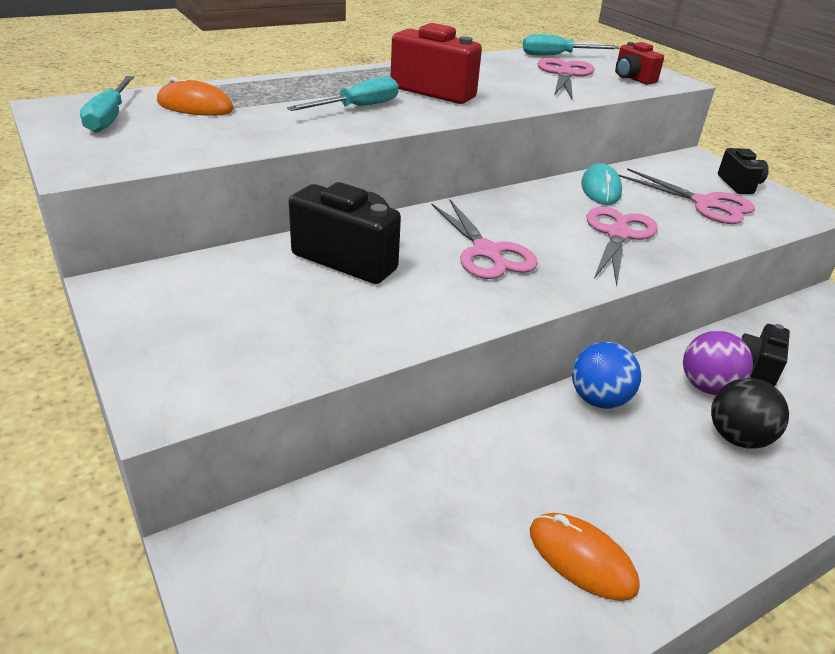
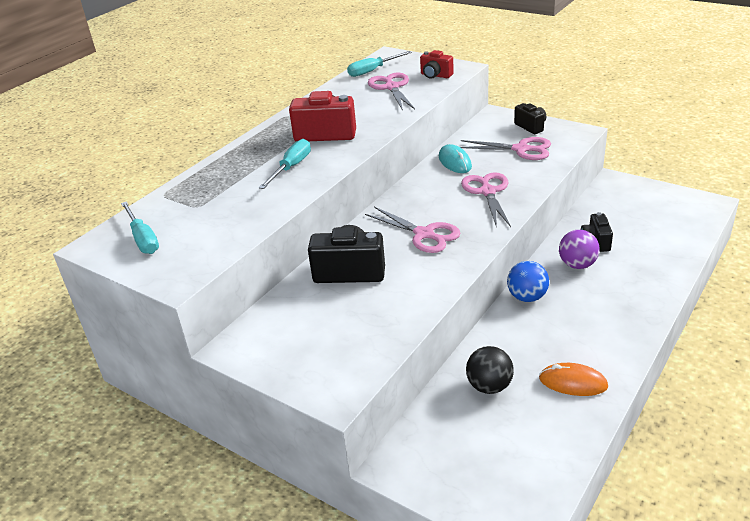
camera: 20 degrees left, 0 degrees up
orange mouse [157,77,234,116] -> none
black ball [711,378,789,449] -> black ball moved to [466,346,514,394]

